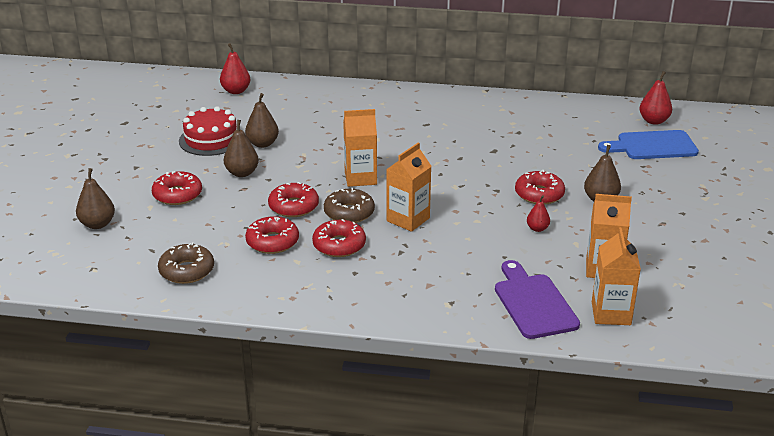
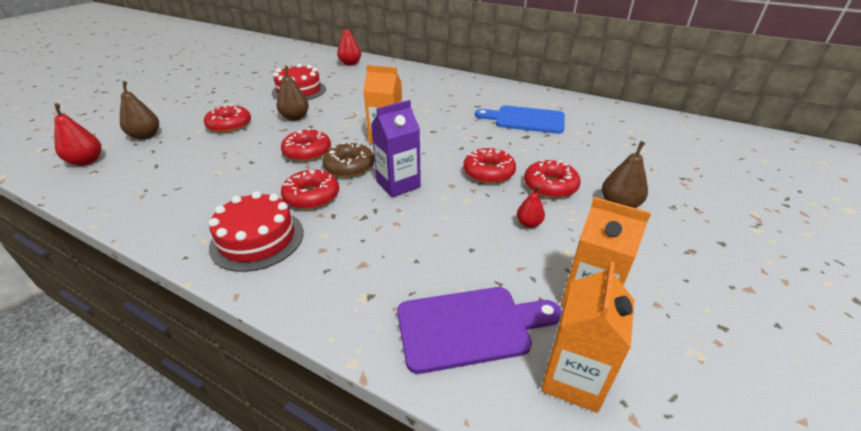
camera: 20 degrees right, 5 degrees up
brown donut [158,242,214,284] -> none
brown pear [245,93,279,148] -> none
red donut [245,216,299,254] -> red donut moved to [463,148,516,184]
orange carton [386,143,431,232] -> purple carton [371,100,421,197]
purple cutting board [495,260,580,339] -> purple cutting board turned 75 degrees clockwise [397,287,562,374]
blue cutting board [598,130,699,159] -> blue cutting board moved to [475,106,565,134]
red pear [639,71,672,125] -> red pear moved to [54,103,101,166]
none -> red cake [209,191,304,272]

